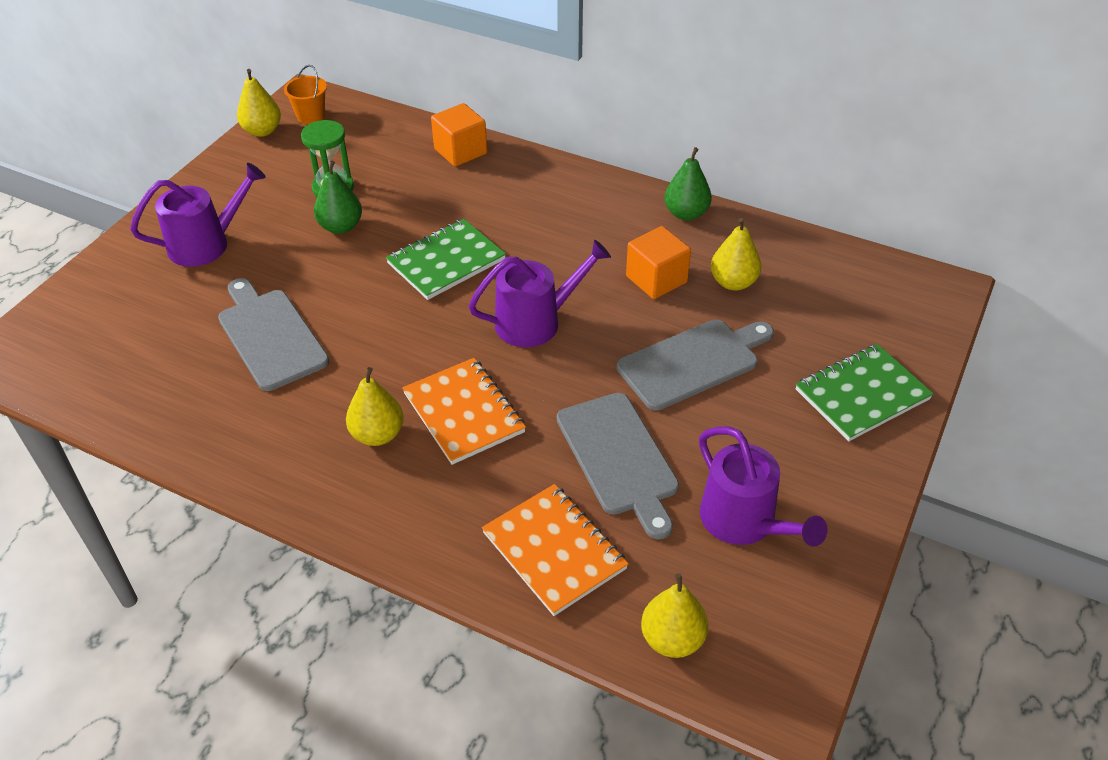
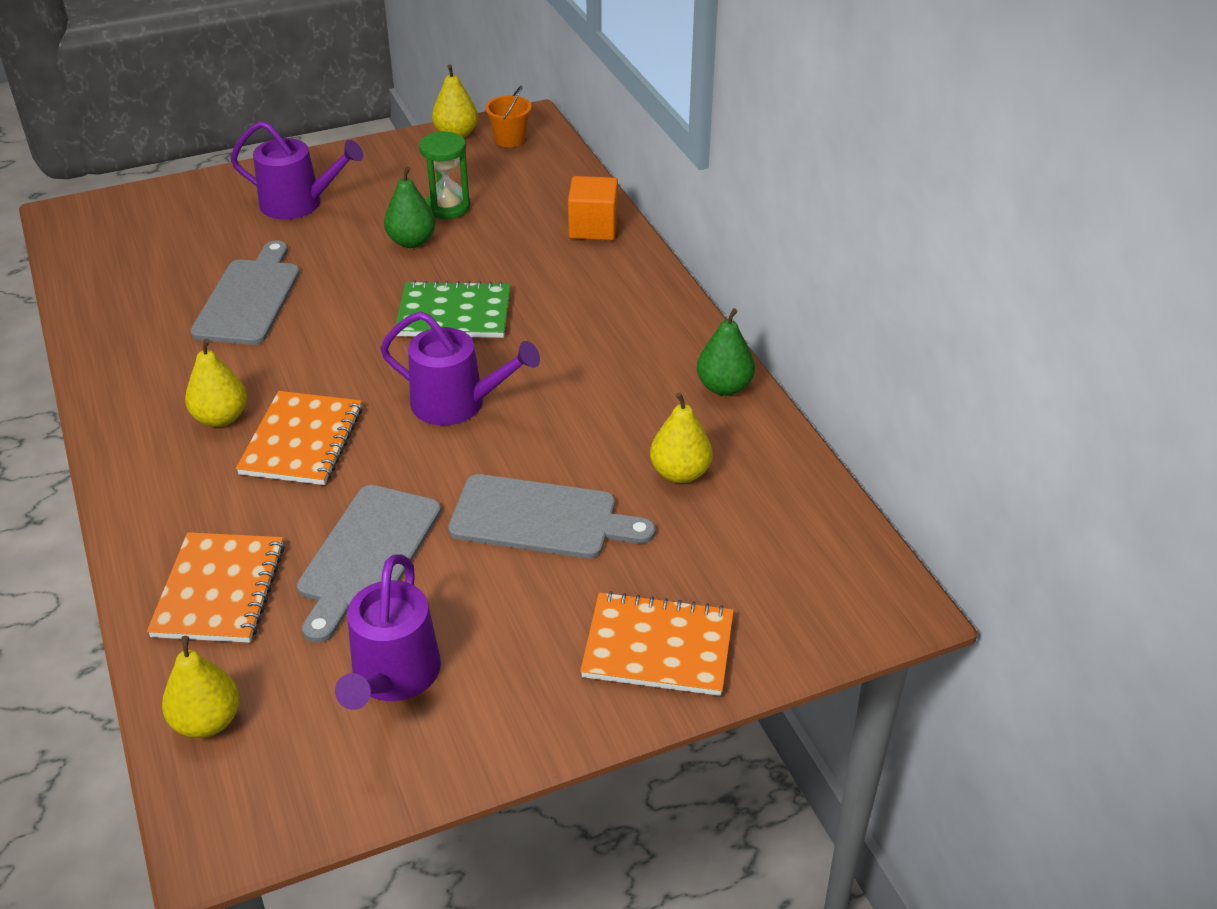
camera: 40 degrees right, 5 degrees down
orange cube [626,226,691,299] -> none
green notebook [796,344,934,441] -> orange notebook [580,591,734,696]

